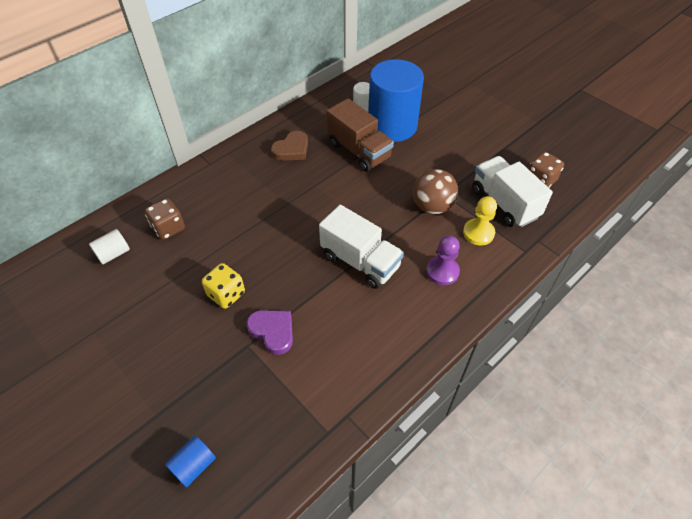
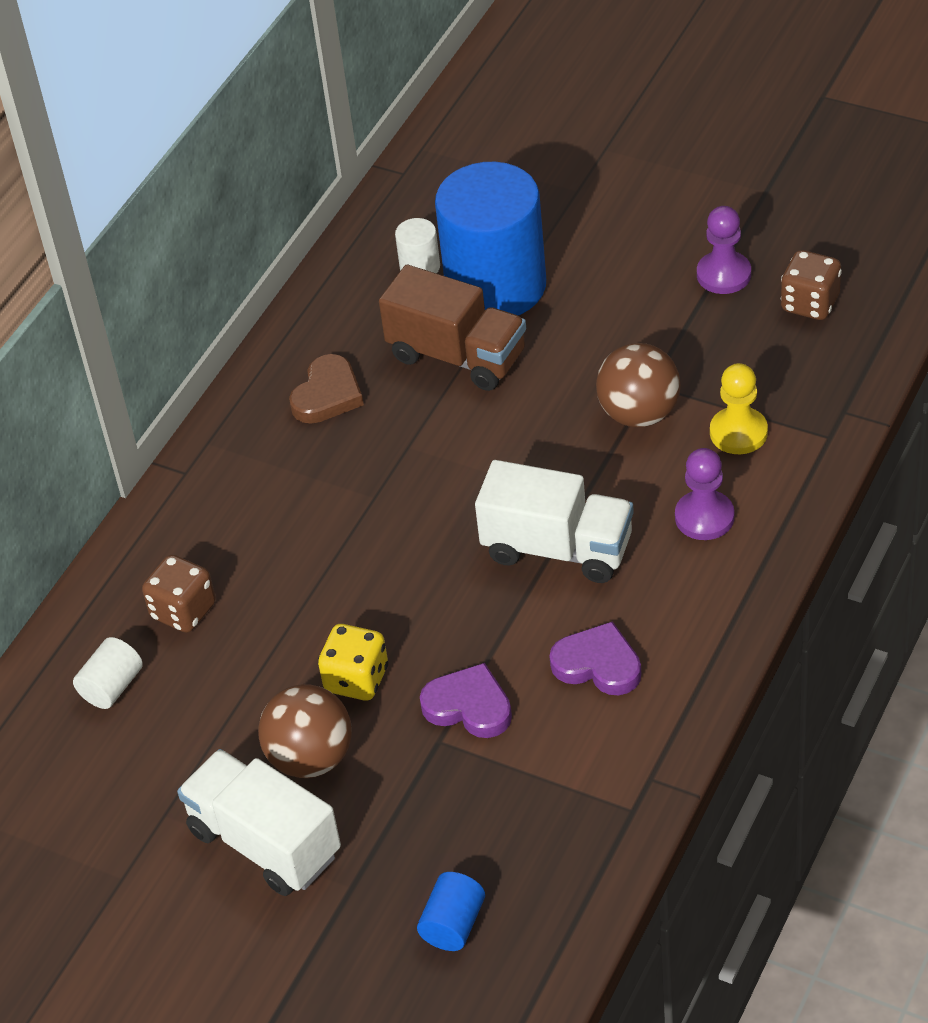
camera: 15 degrees left, 5 degrees down
white truck [472,156,553,227] -> white truck moved to [177,749,341,896]
none -> brown ball [258,684,352,778]
none -> purple heart [549,621,641,695]
none -> purple pawn [697,206,751,294]

